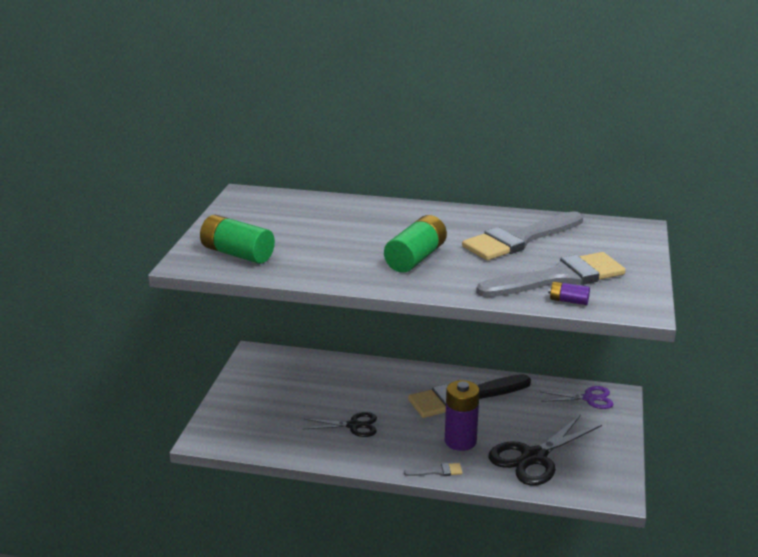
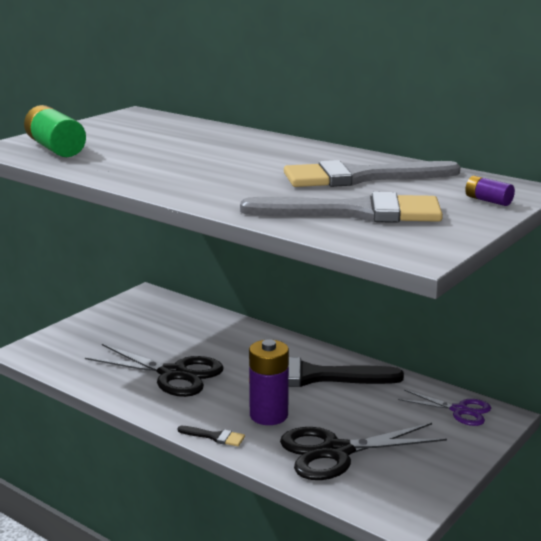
camera: 25 degrees right, 5 degrees down
black scissors [304,412,377,437] -> black scissors [85,344,223,397], size x1.69
green battery [384,215,447,273] -> none
grey brush [404,463,463,476] -> black brush [178,426,245,446]
purple battery [548,281,590,305] -> purple battery moved to [465,176,515,206]

